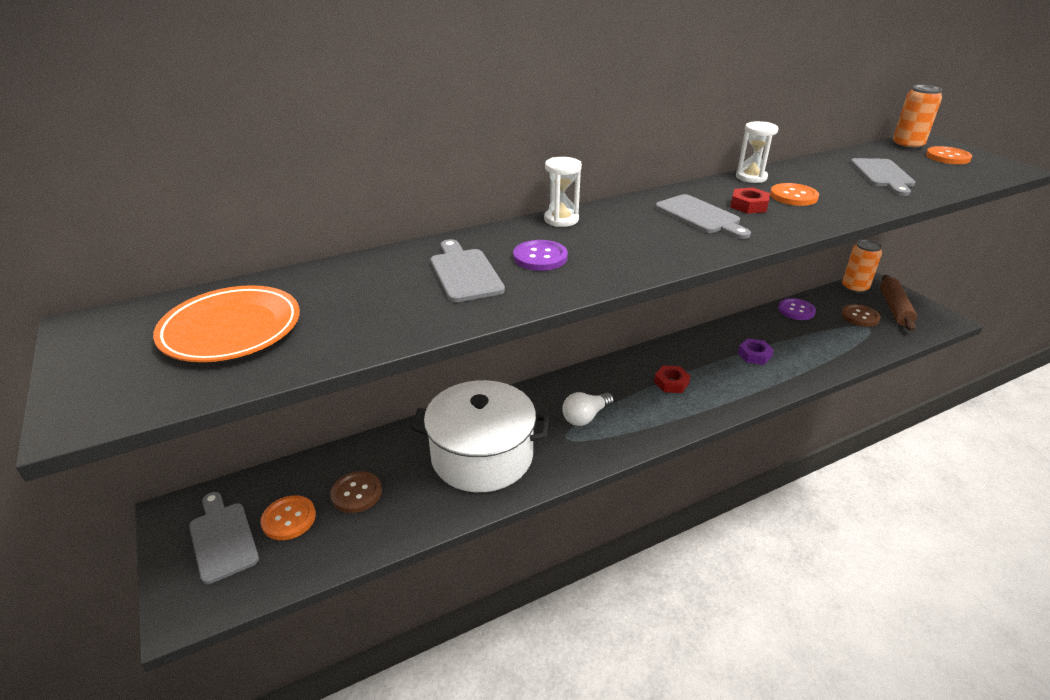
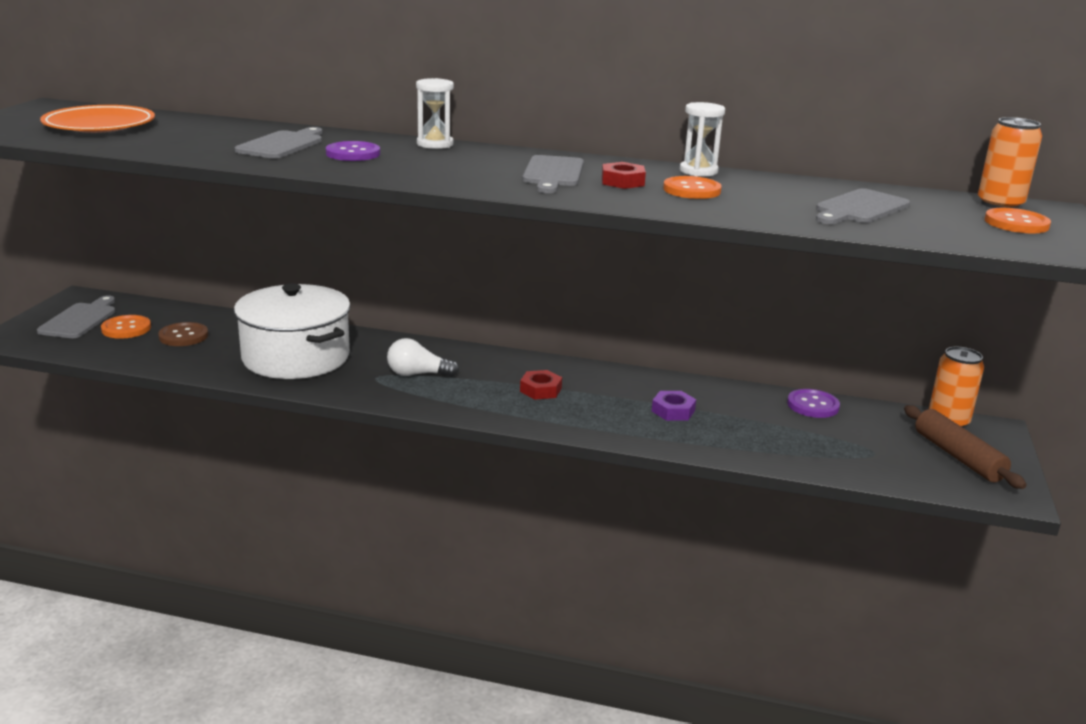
camera: 40 degrees right, 10 degrees down
brown button [841,304,881,327] -> none
brown rolling pin [880,275,917,331] -> brown rolling pin turned 75 degrees counterclockwise [904,405,1027,489]

